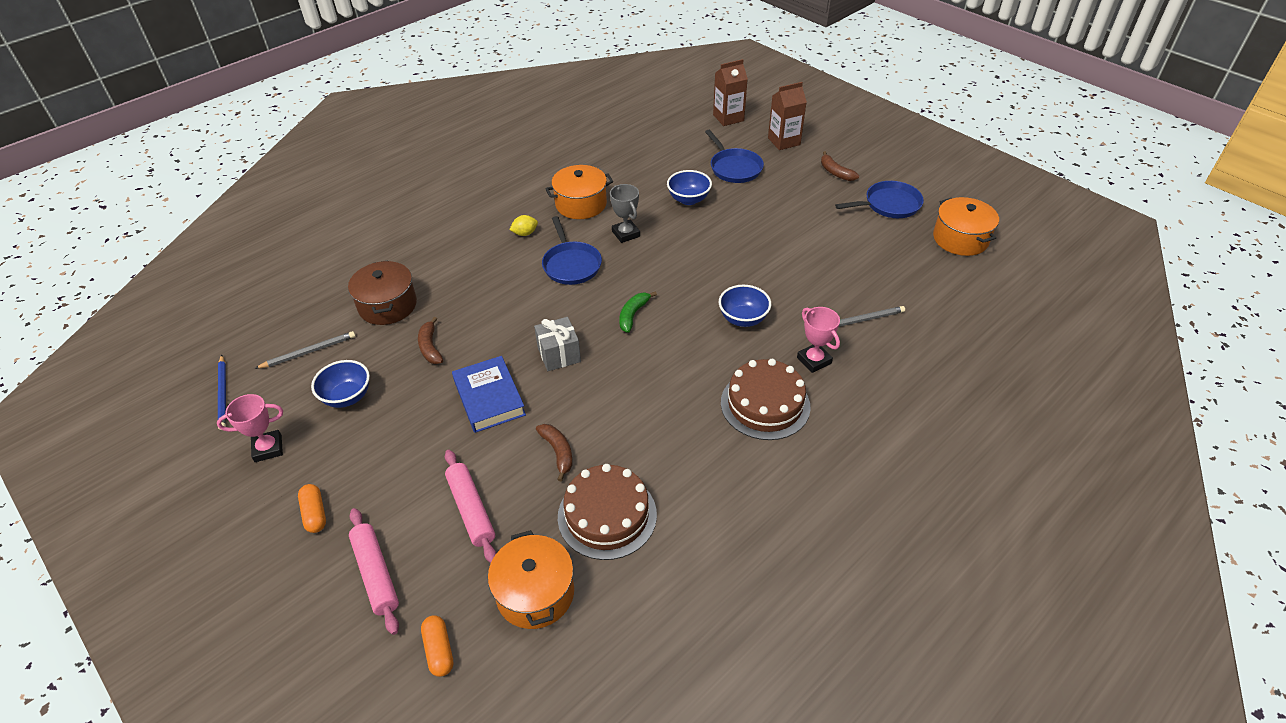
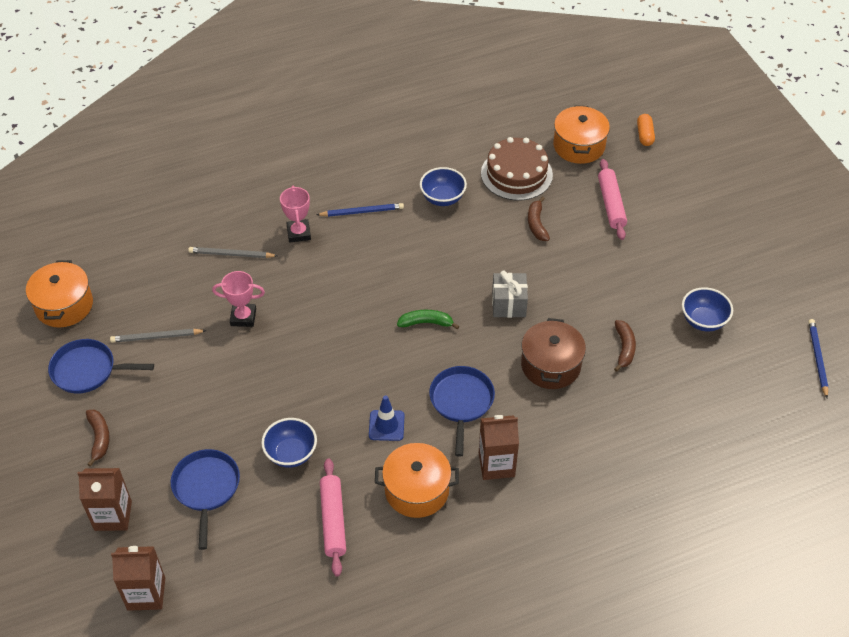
camera: 160 degrees left, 5 degrees up
pink trophy [217,394,283,462] -> pink trophy moved to [212,271,265,327]
grey pencil [254,331,355,369] -> grey pencil moved to [110,329,207,343]
orange capsule [298,484,326,533] -> none
brown pot [348,260,417,325] -> brown pot moved to [521,318,586,389]
pink rolling pin [349,508,399,635] -> pink rolling pin moved to [320,458,346,577]
blue book [452,356,526,433] -> none
yellow lemon [509,215,538,236] -> brown carton [479,415,519,480]
grey trophy [610,184,640,243] -> blue traffic cone [369,395,405,441]
green banana [619,291,657,333] -> green banana turned 135 degrees counterclockwise [397,310,459,329]
blue bowl [719,285,771,327] -> blue bowl moved to [420,167,467,206]
brown cake [721,359,811,440] -> blue pencil [316,203,404,217]

